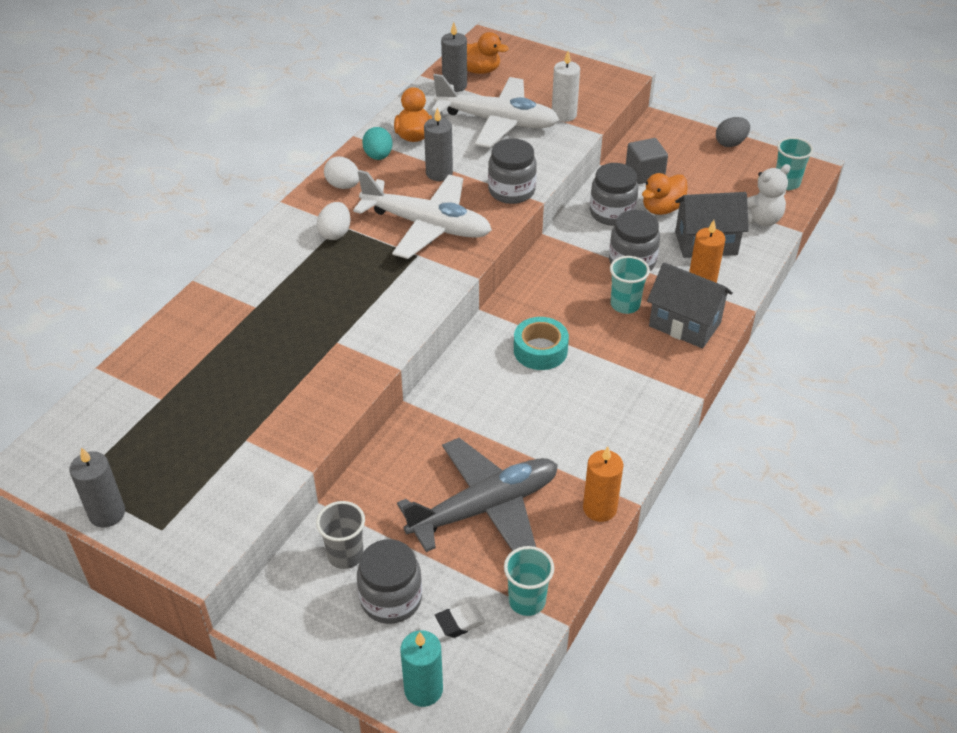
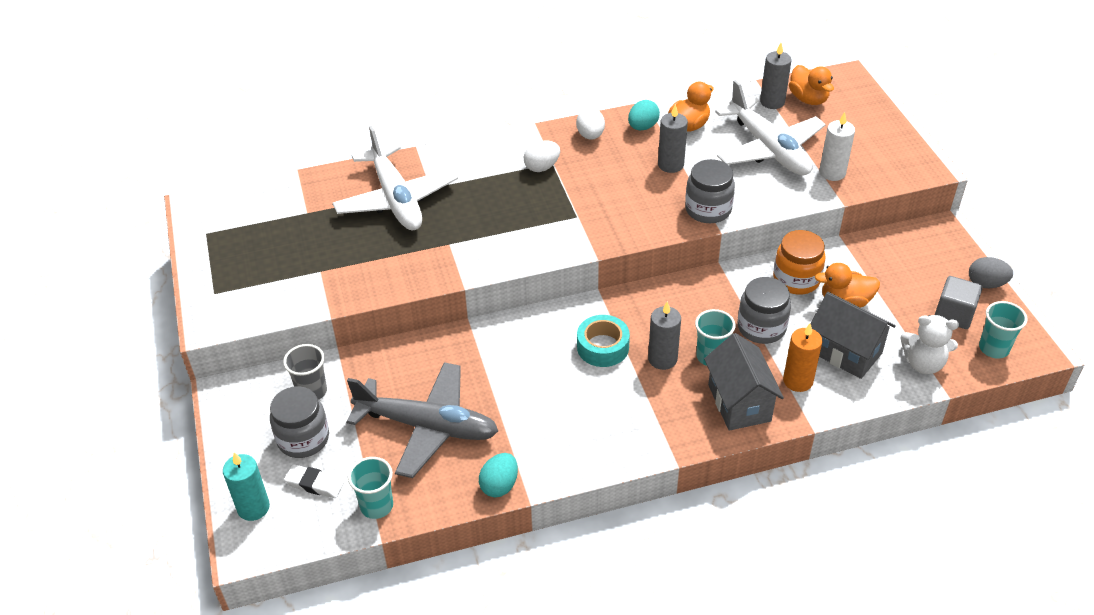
camera: 45 degrees right, 0 degrees up
grey candle [69,447,125,528] -> grey candle moved to [648,301,681,370]
white plane [353,170,492,259] -> white plane moved to [333,125,458,231]
orange candle [583,447,624,522] -> turquoise egg [479,453,518,497]
grey jar [590,163,639,226] -> orange jar [773,230,826,294]
grey cube [626,138,668,184] -> grey cube moved to [935,276,983,329]

